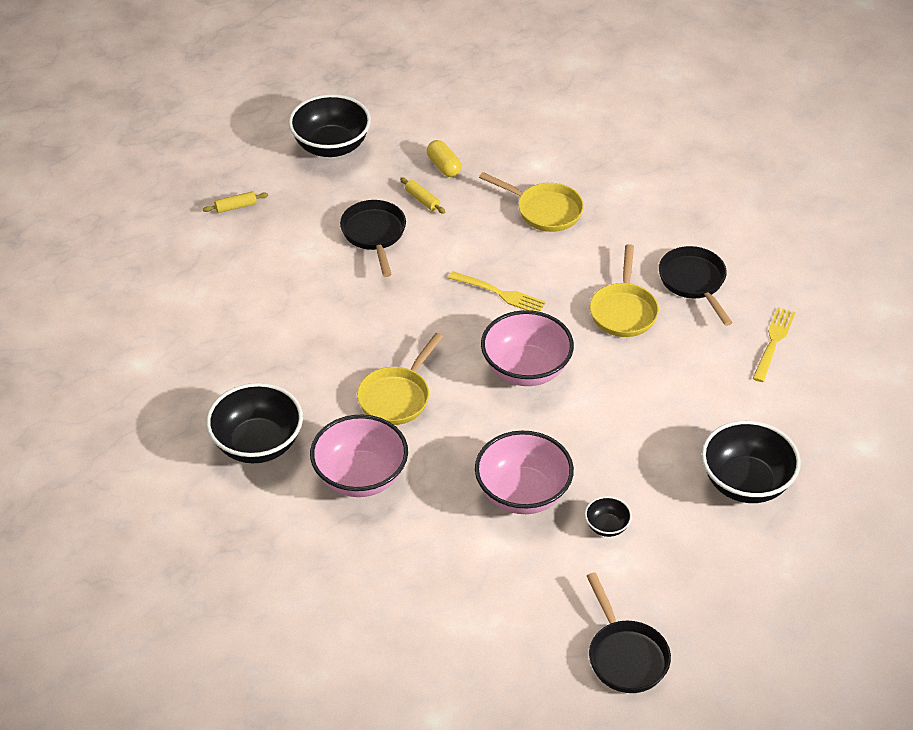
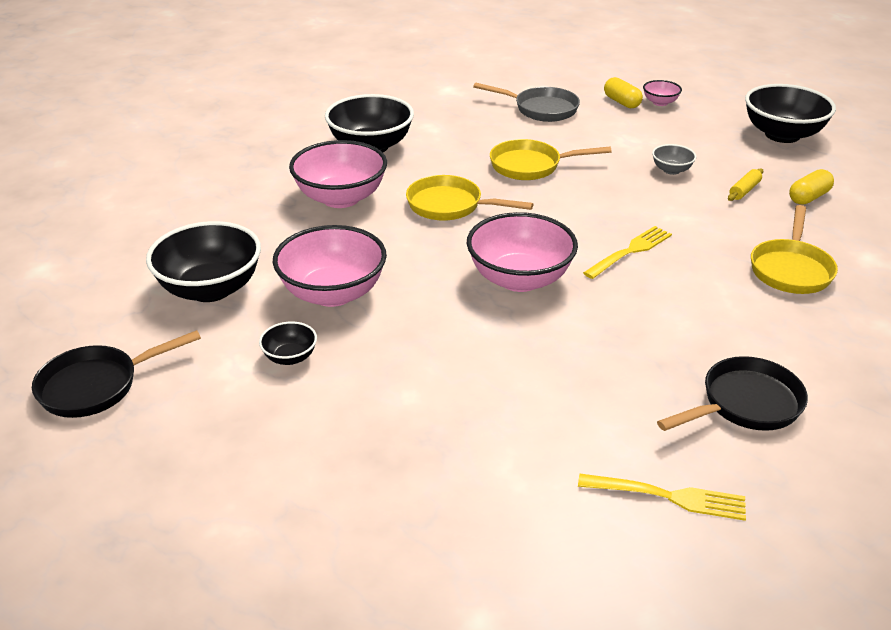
camera: 80 degrees right, 10 degrees down
yellow rolling pin [203,191,268,213] -> pink bowl [643,80,682,106]
black pan [340,200,406,277] -> grey bowl [652,144,696,175]
yellow fork [448,271,546,312] -> yellow fork turned 150 degrees counterclockwise [583,226,672,279]
yellow pan [590,244,659,337] -> yellow pan moved to [490,139,612,180]
black bowl [702,420,801,503] -> black bowl moved to [146,221,261,302]
none -> grey pan [473,83,580,122]
none -> yellow capsule [604,77,643,108]

